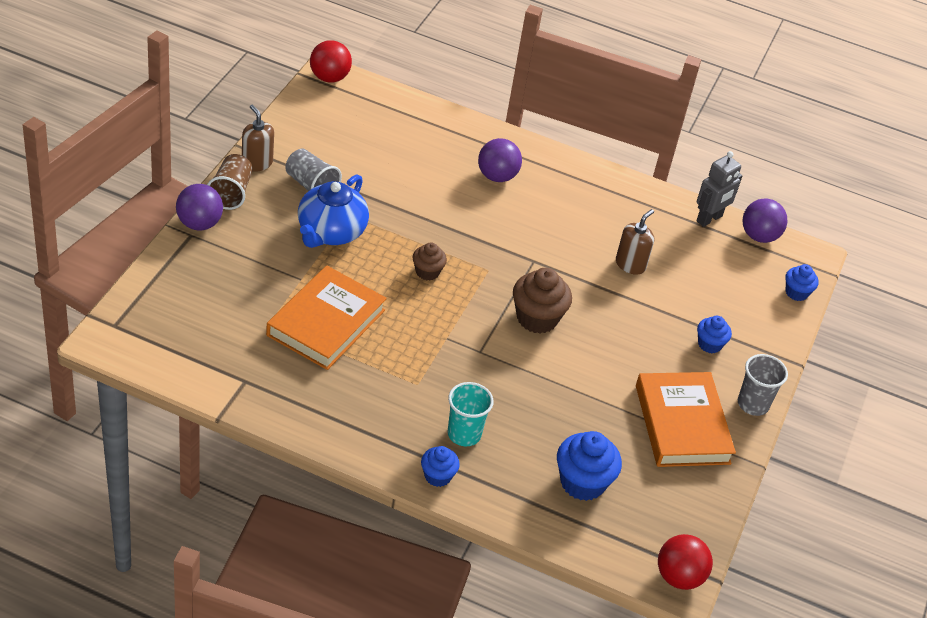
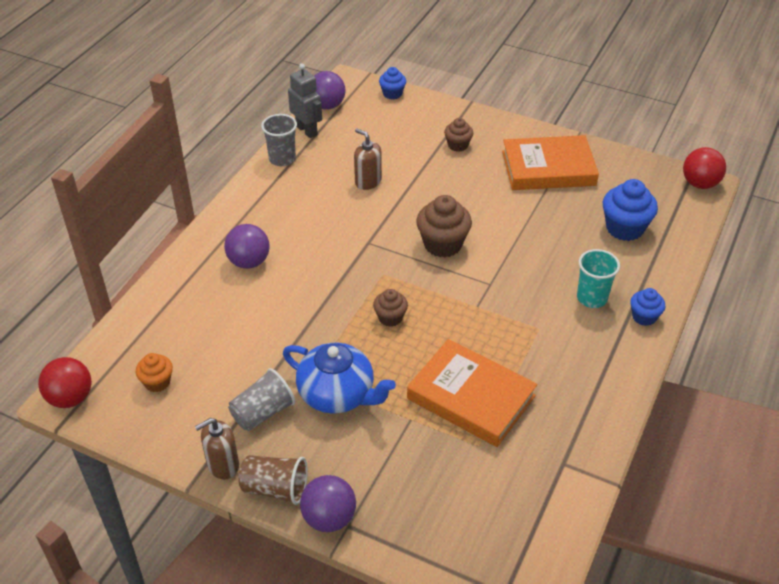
camera: 80 degrees left, 0 degrees up
blue cupcake [697,316,732,353] -> brown cupcake [444,118,473,152]
grey cup [738,354,788,416] -> grey cup moved to [261,114,297,166]
none -> orange cupcake [136,353,173,392]

